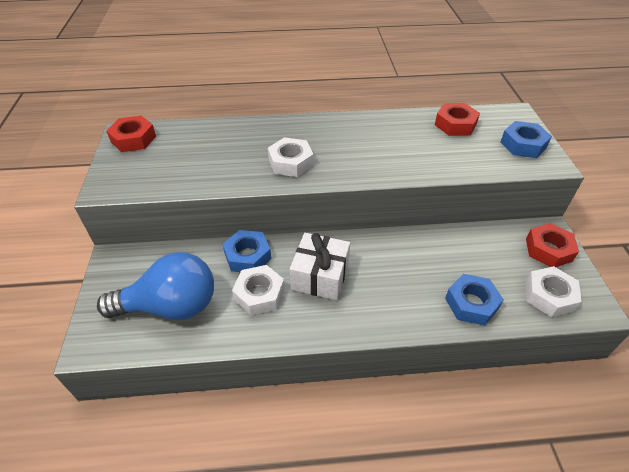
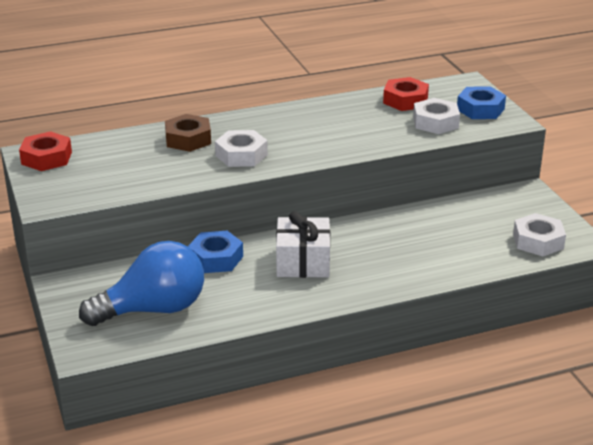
camera: 15 degrees left, 15 degrees down
white nut [232,265,285,316] -> white nut moved to [413,98,460,134]
blue nut [445,274,504,326] -> none
red nut [526,223,579,267] -> none
none -> brown nut [165,114,211,152]

